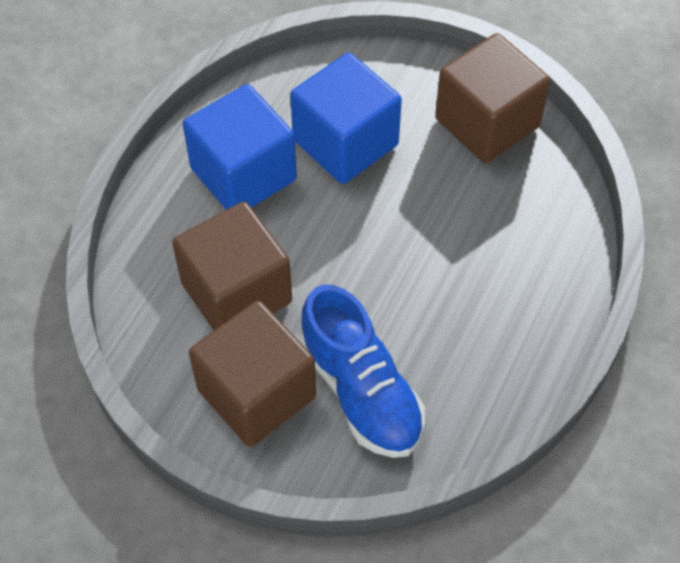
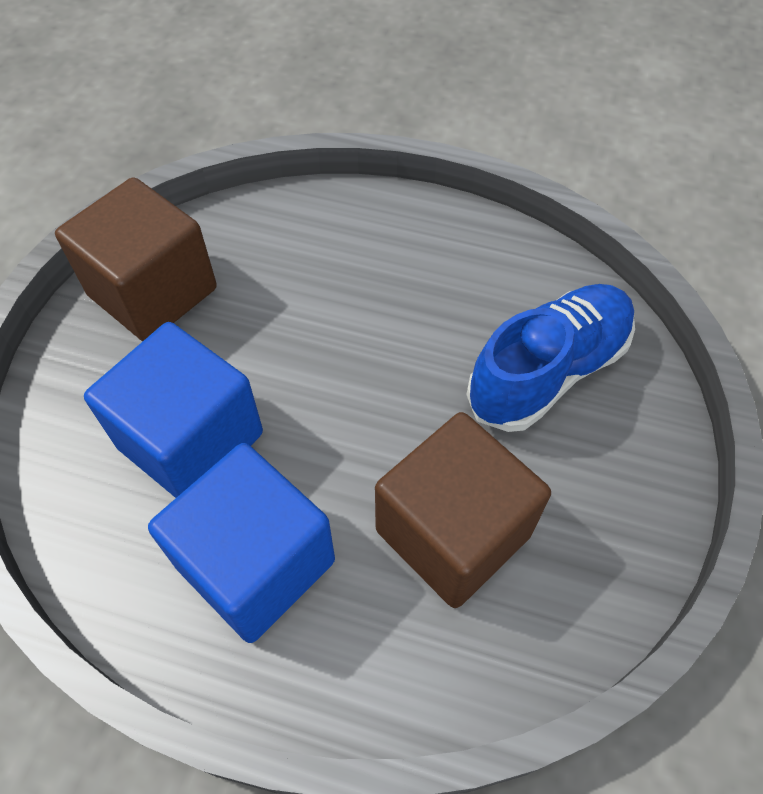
camera: 100 degrees left, 0 degrees up
brown cube [189,301,316,447] -> none

